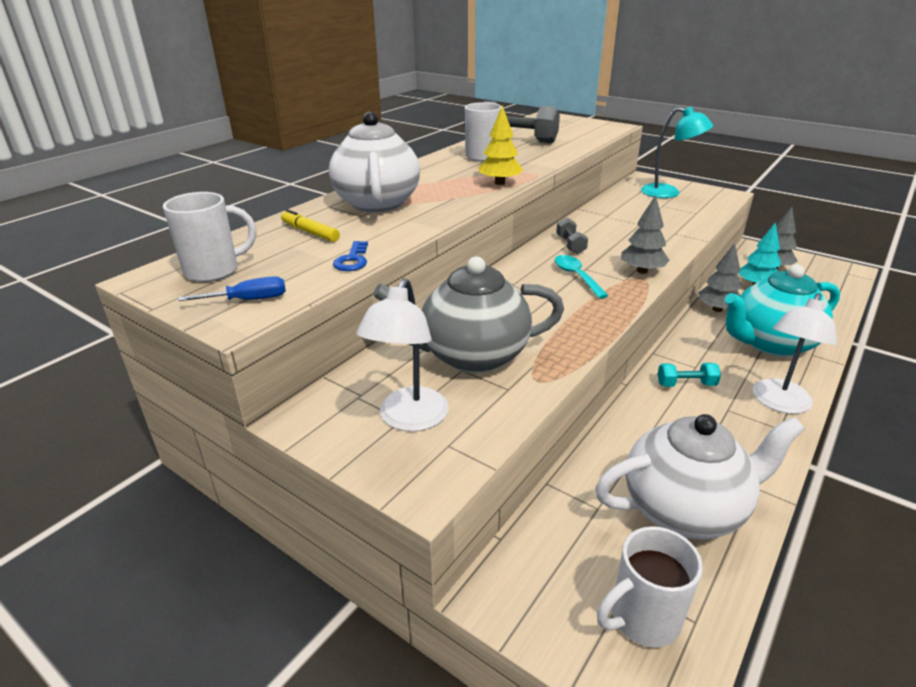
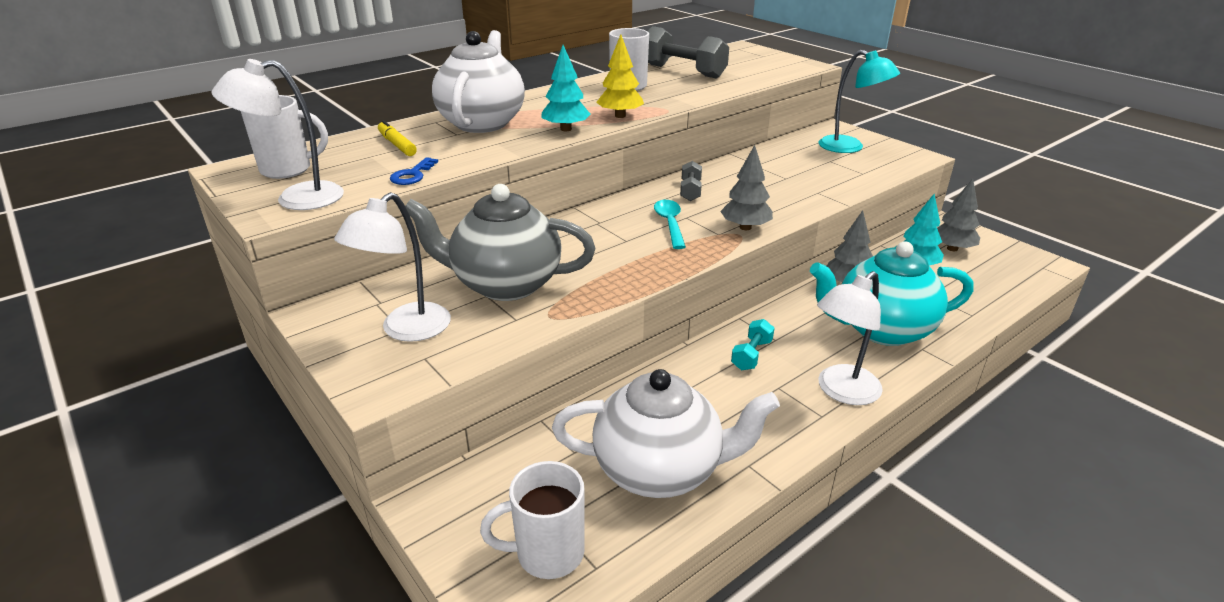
camera: 15 degrees right, 0 degrees up
blue screwdriver [178,276,286,301] -> white lamp [212,59,344,210]
turquoise dumbbell [658,363,721,387] -> turquoise dumbbell turned 75 degrees counterclockwise [731,319,774,370]
none -> turquoise tree [541,45,591,131]

